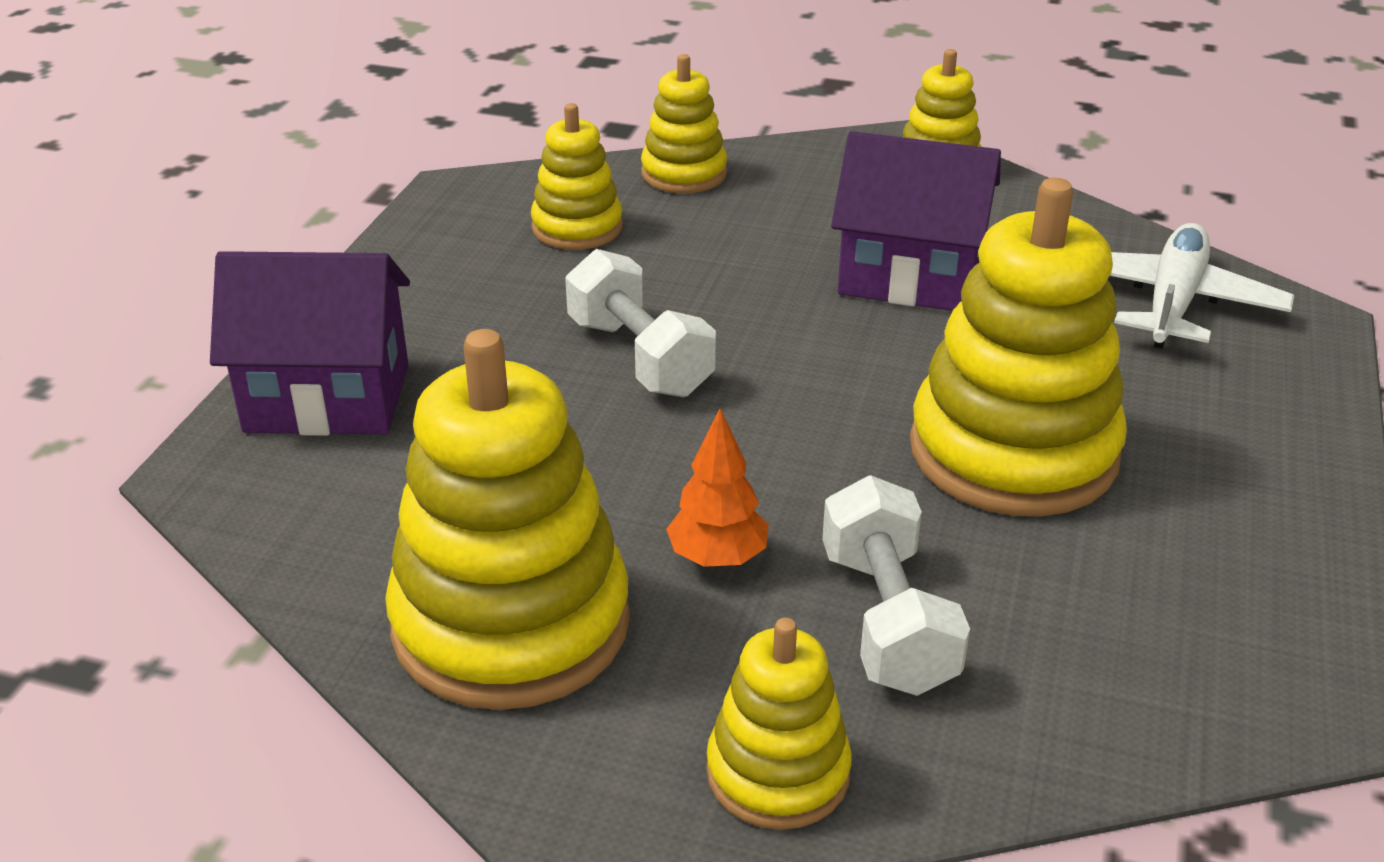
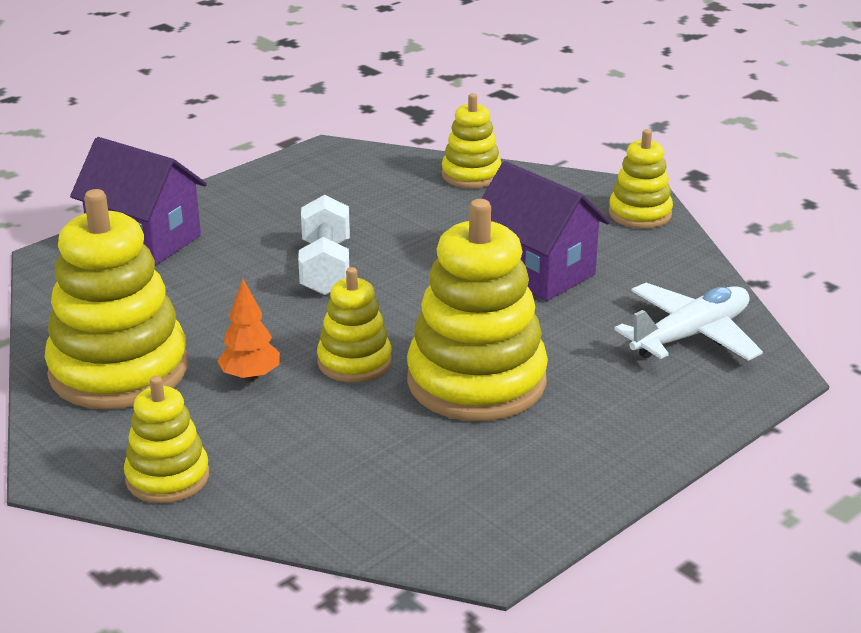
camera: 30 degrees right, 5 degrees down
yellow stacking toy [531,103,623,250] -> yellow stacking toy moved to [317,267,392,383]
white dumbbell [822,476,970,696] -> none

